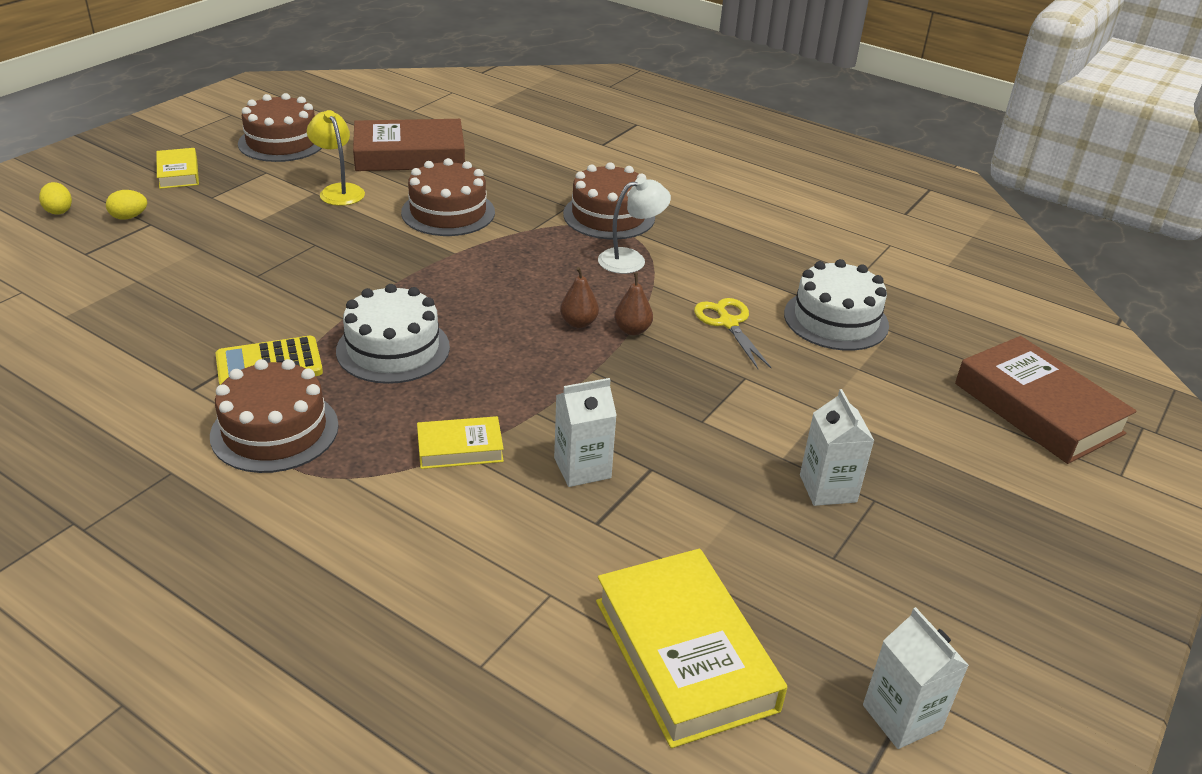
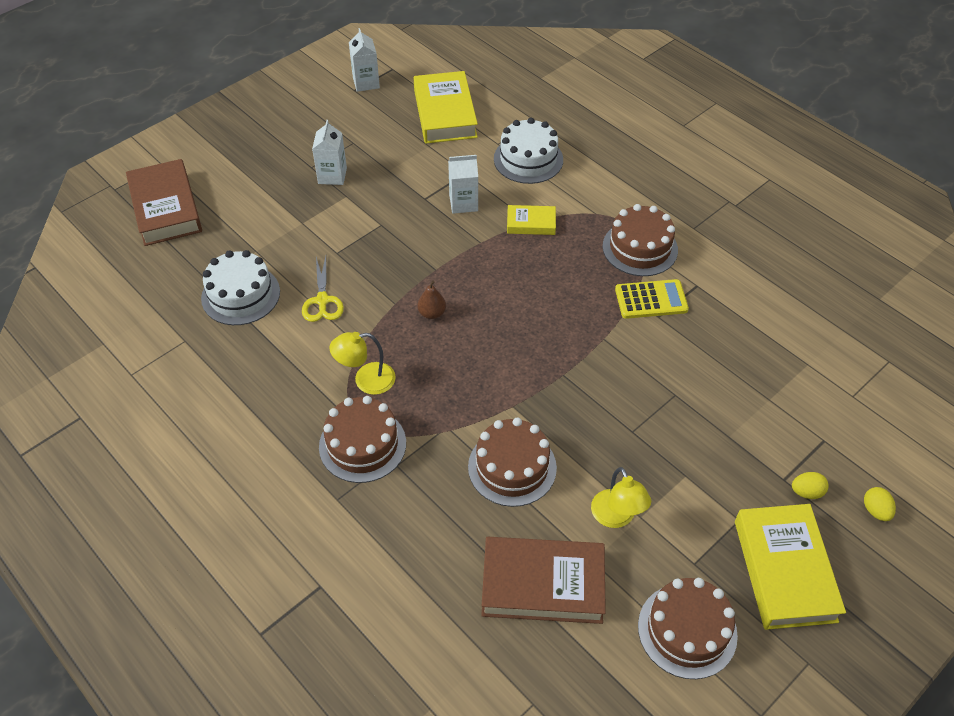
camera: 165 degrees left, 15 degrees up
yellow book [156,148,199,189] -> yellow book [735,504,846,630], size x1.91
white cake [336,284,450,384] -> white cake moved to [494,118,563,184]
white lamp [598,177,671,274] -> yellow lamp [329,332,396,395]
brown pear [614,273,653,335] -> none

